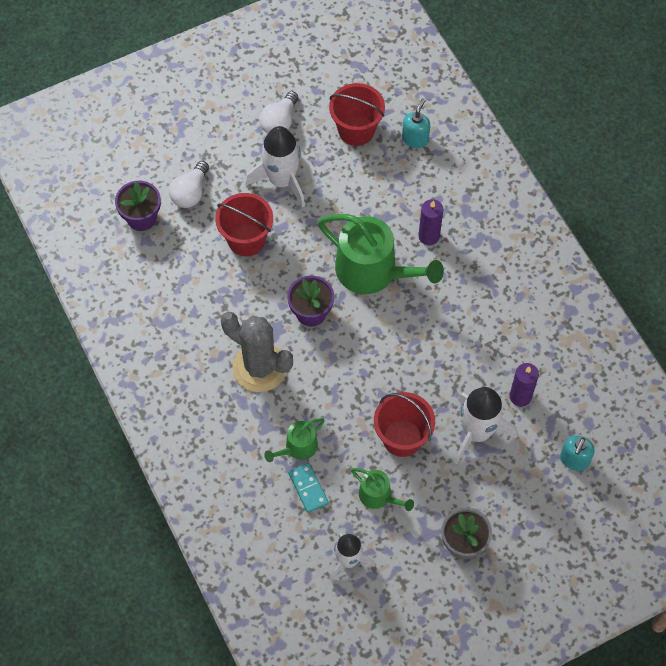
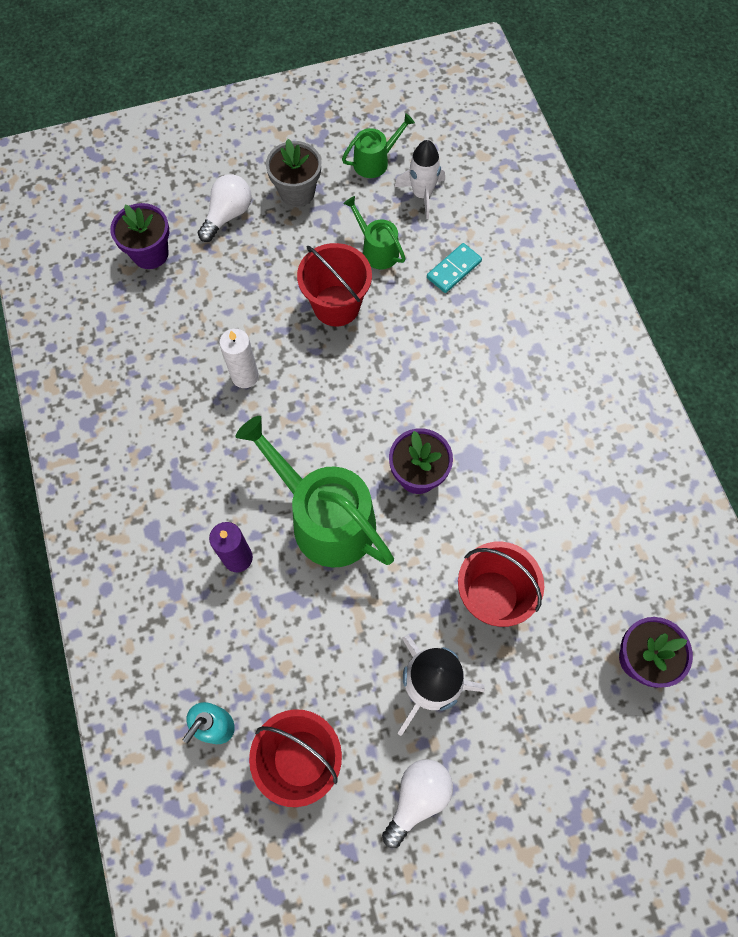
camera: 170 degrees left, 5 degrees up
white light bulb [169,161,209,208] -> white light bulb moved to [198,174,251,242]
grey cactus [221,312,293,392] -> none
green watering can [264,418,325,462] -> green watering can moved to [342,113,415,178]
turquoise domino [288,463,329,513] -> turquoise domino turned 60 degrees clockwise [427,243,482,293]
white rocket [454,387,517,464] -> none
purple candle [510,363,539,407] -> none
turquoise soap dispenser [560,435,595,471] -> purple flower pot [110,203,169,269]
none -> white candle [219,328,259,388]

